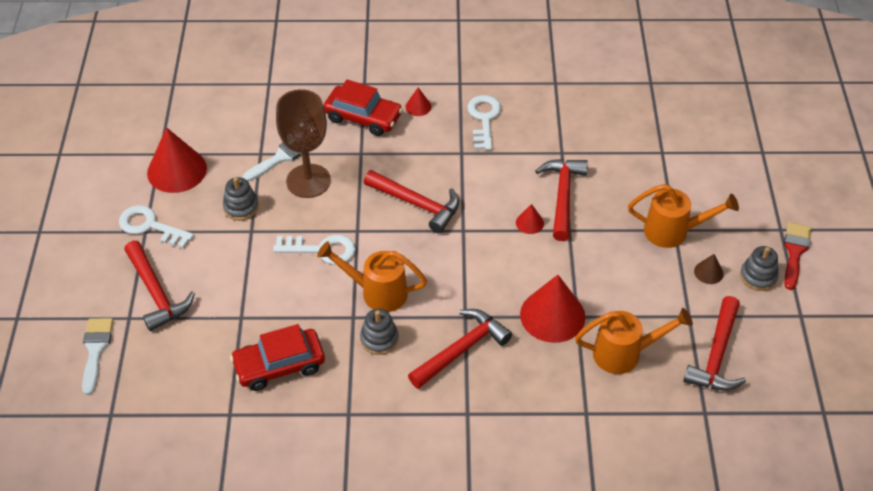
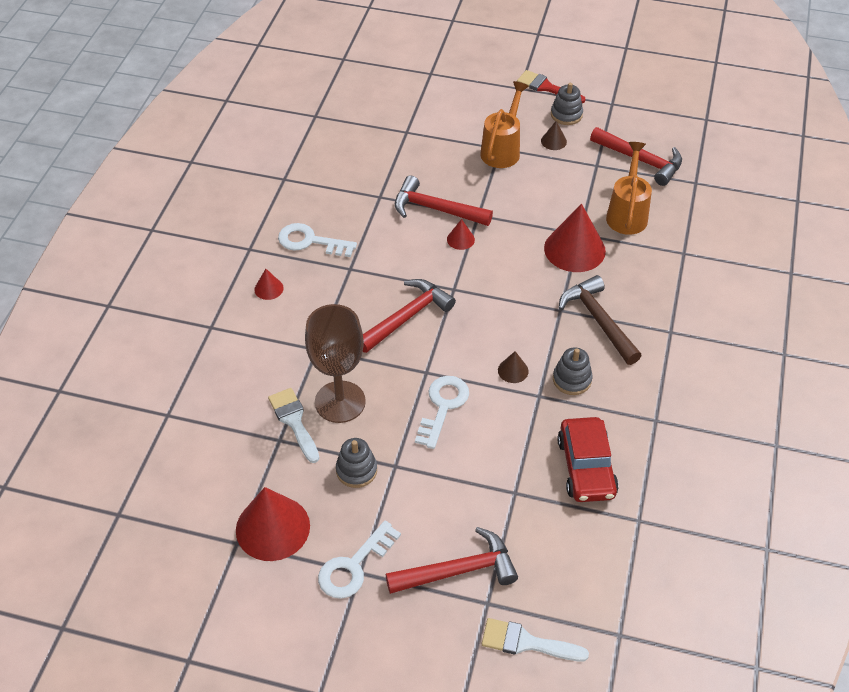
camera: 75 degrees left, 0 degrees up
orange watering can [317,241,427,312] -> brown cone [498,351,529,383]
red car [324,80,403,136] -> none
red hammer [408,309,512,389] -> brown hammer [559,275,642,365]

